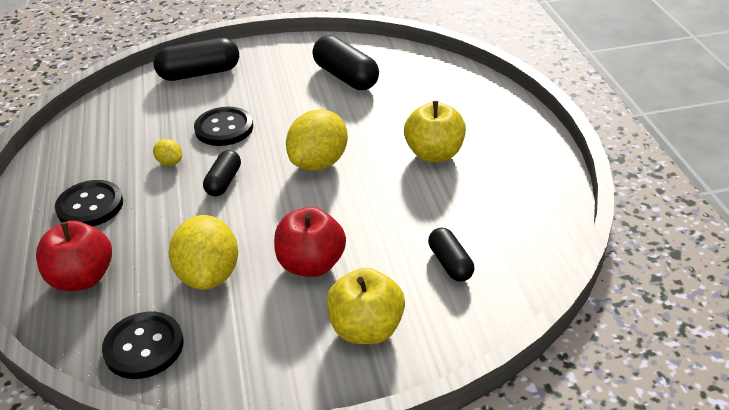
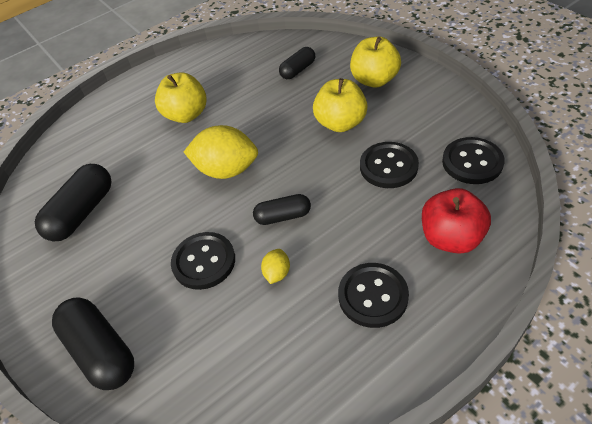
camera: 110 degrees left, 10 degrees up
yellow lemon [169,215,238,290] -> black button [360,142,419,188]
red apple [274,207,346,277] -> yellow apple [313,78,367,132]

